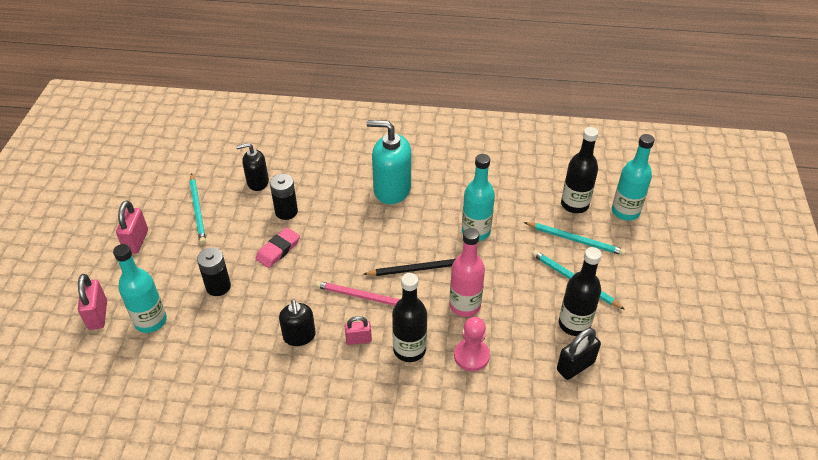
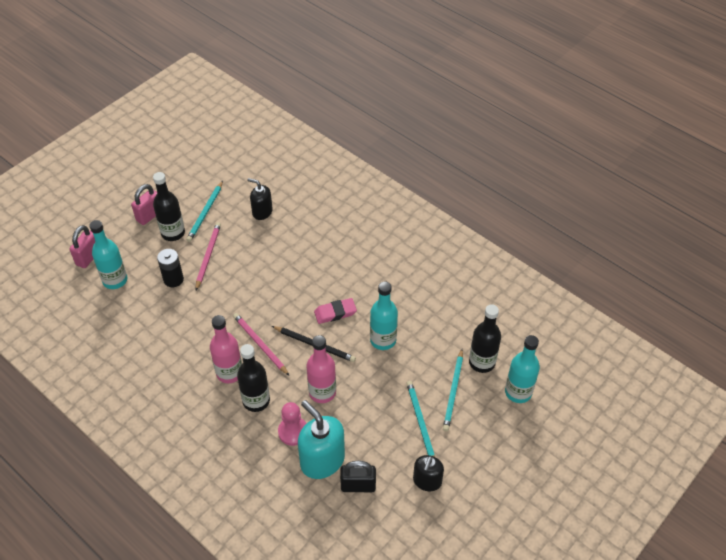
camera: 35 degrees right, 5 degrees up
pink eraser [255,227,300,268] -> pink eraser moved to [314,298,357,324]
black battery [270,174,298,220] -> none
black soap dispenser [279,300,316,346] -> black soap dispenser moved to [413,455,444,491]
pink padlock [345,316,372,345] -> pink bottle [210,315,242,383]
turquoise soap dispenser [367,120,411,204] -> turquoise soap dispenser moved to [298,400,345,479]
turquoise pencil [524,222,626,256] -> turquoise pencil turned 45 degrees clockwise [443,349,463,431]
black bottle [559,247,602,336] -> black bottle moved to [153,172,185,241]
none -> pink pencil [195,222,221,290]

